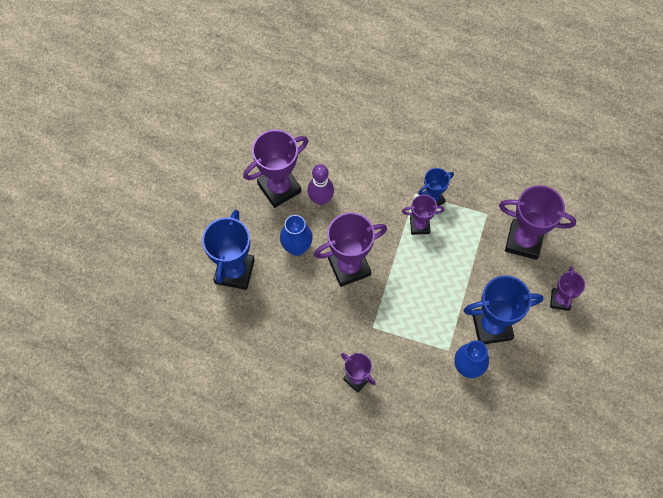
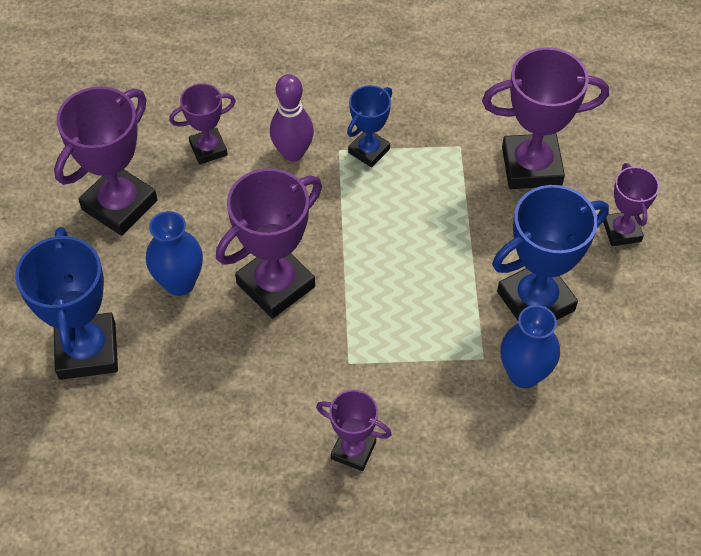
camera: 20 degrees left, 10 degrees down
purple bowling pin [307,164,334,205] -> purple bowling pin moved to [270,74,314,161]
purple trophy [402,195,445,235] -> purple trophy moved to [169,83,236,164]

